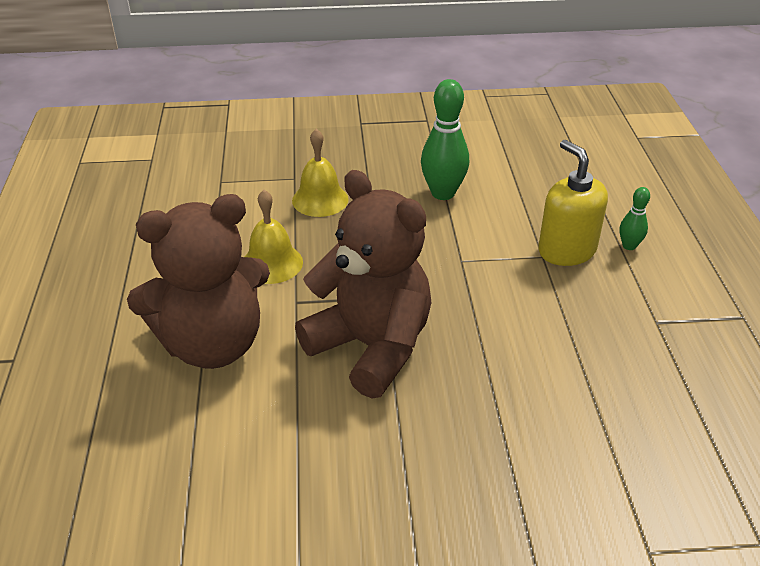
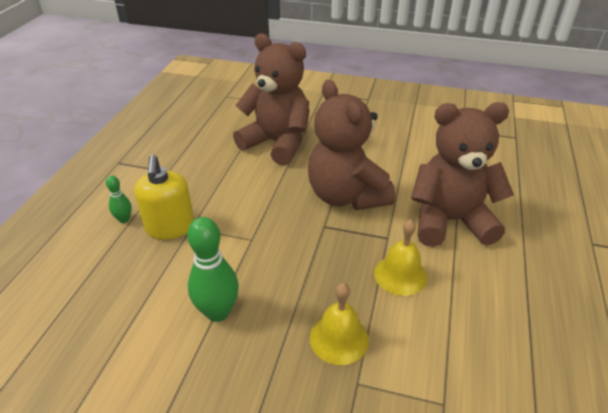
camera: 160 degrees left, 0 degrees up
none -> brown teddy bear [233,33,309,165]

